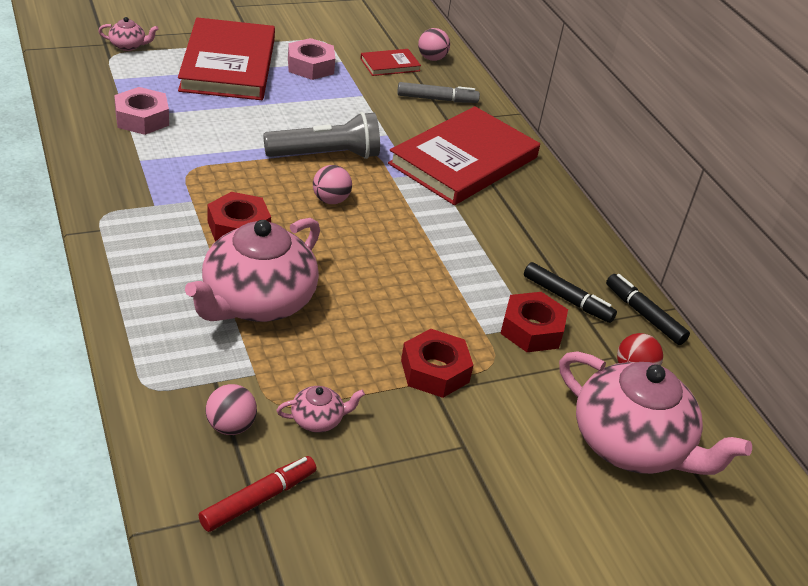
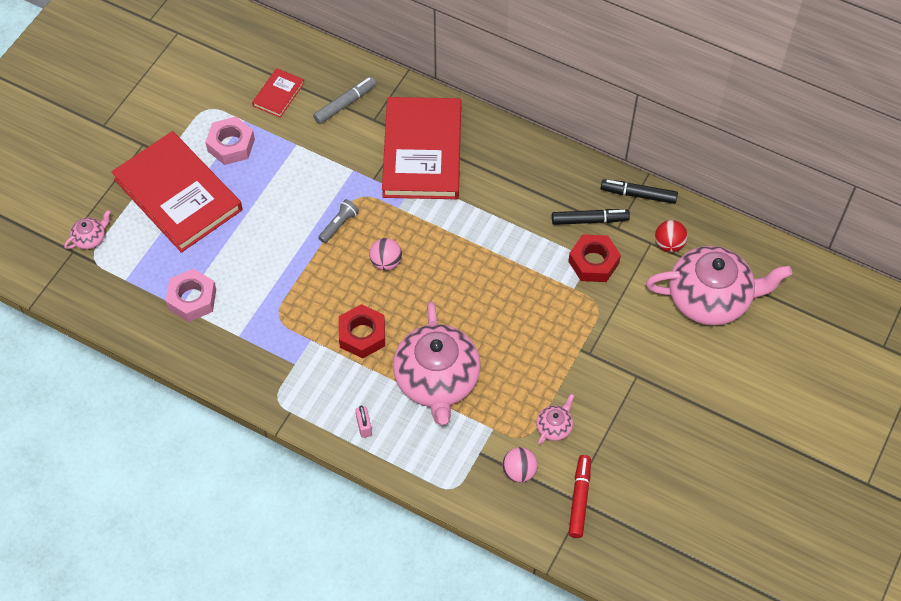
camera: 35 degrees left, 20 degrees up
grey flashlight [263,112,380,159] -> grey flashlight [318,199,359,243], size x0.50
red nut [401,329,474,398] -> none
pink ball [418,28,450,61] -> none
none -> pink padlock [356,405,372,438]

